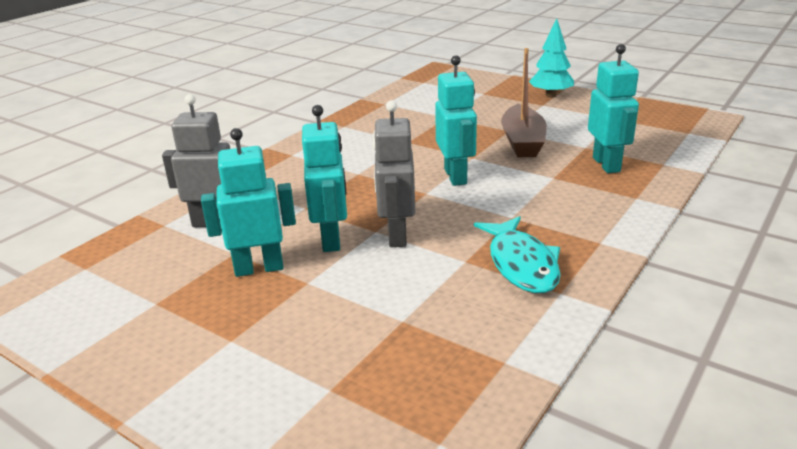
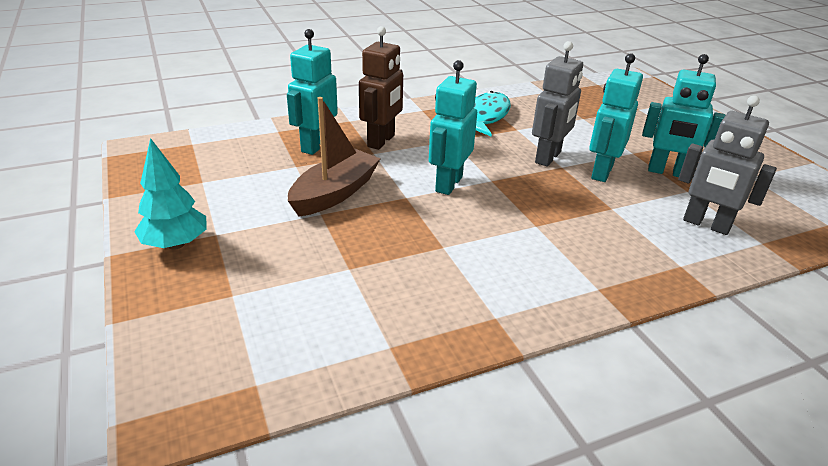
camera: 150 degrees left, 5 degrees up
none -> brown robot [359,26,403,150]

